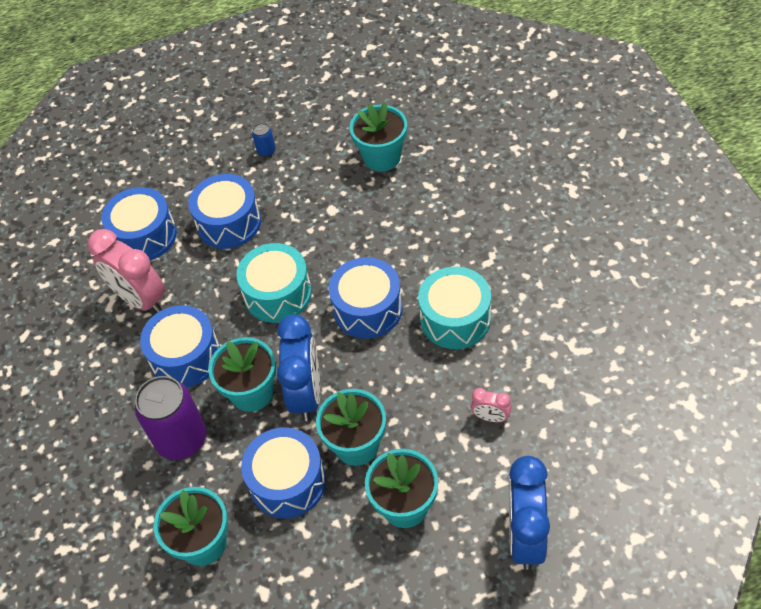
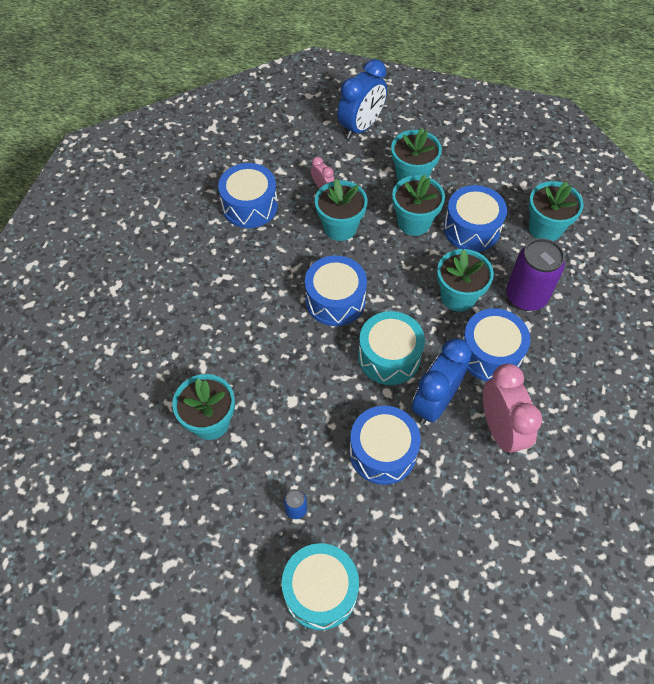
camera: 150 degrees left, 5 degrees up
blue drum [102,187,177,261] -> blue drum moved to [218,163,278,228]
blue clock [277,314,320,421] -> blue clock moved to [412,338,472,424]
turquoise drum [418,267,491,349] -> turquoise drum moved to [282,543,359,630]
none -> turquoise flower pot [315,179,368,241]

